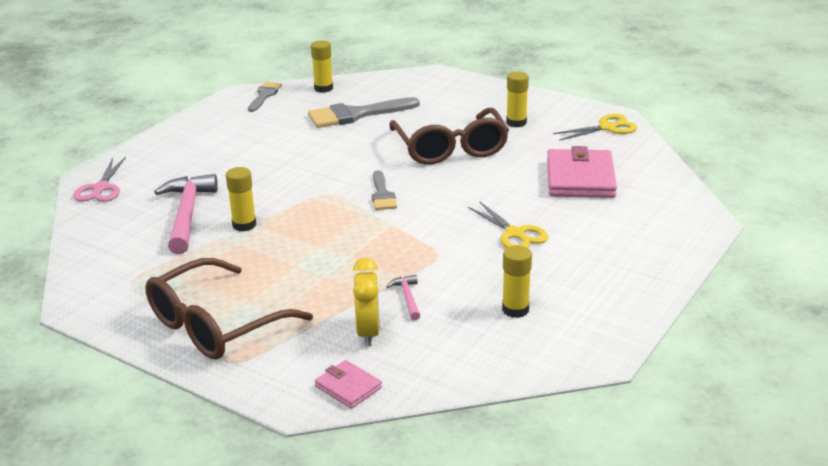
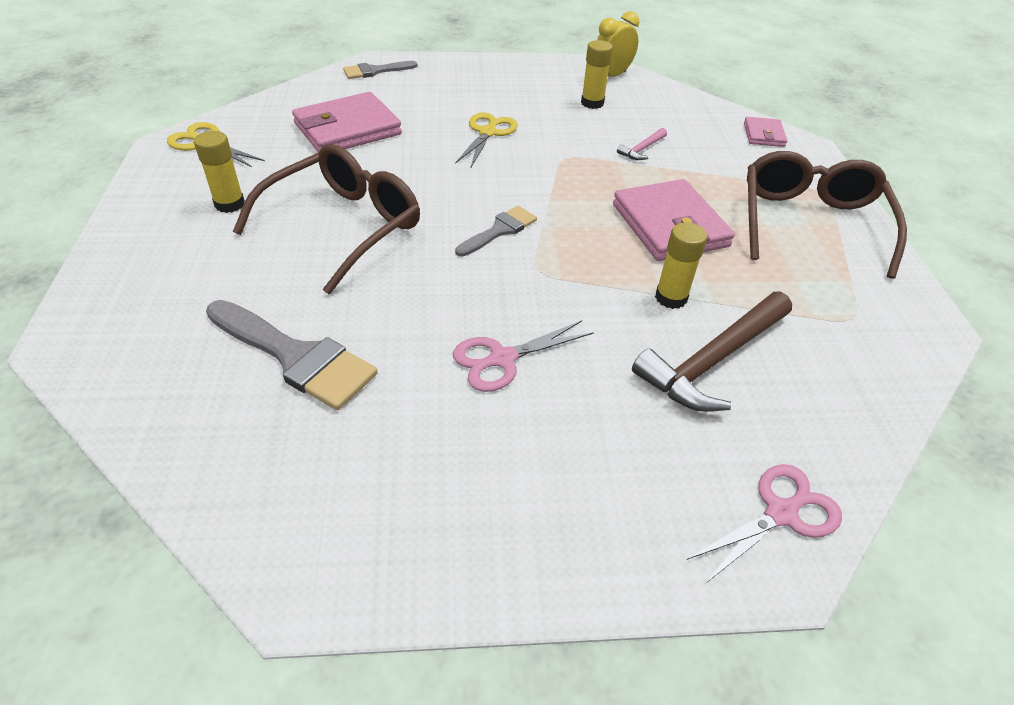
camera: 130 degrees left, 15 degrees up
brown glasses [145,258,313,360] -> brown glasses turned 90 degrees counterclockwise [747,151,907,279]
pink hammer [154,174,218,254] -> brown hammer [632,292,792,412]
grey brush [248,82,282,112] -> grey brush moved to [343,61,418,79]
yellow glue stick [311,40,333,93] -> none
yellow clock [353,258,380,346] -> yellow clock moved to [597,11,639,77]
none -> pink scissors [453,320,594,392]
none -> pink wallet [613,179,735,261]

